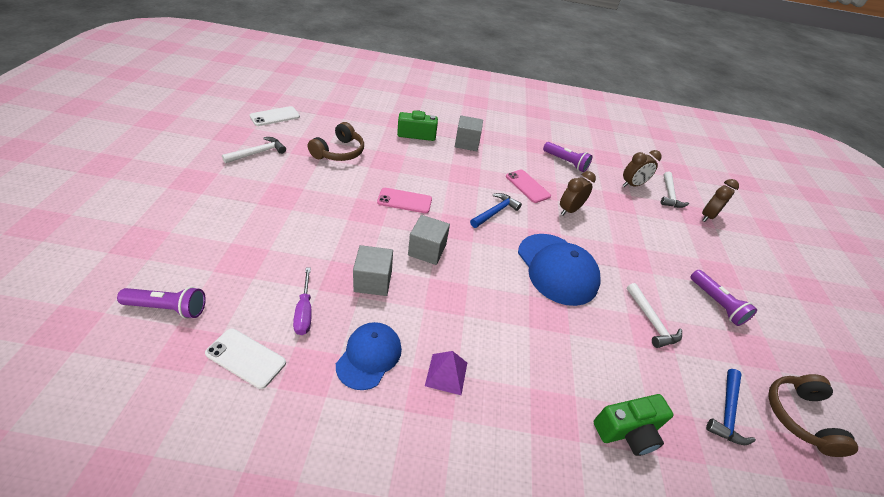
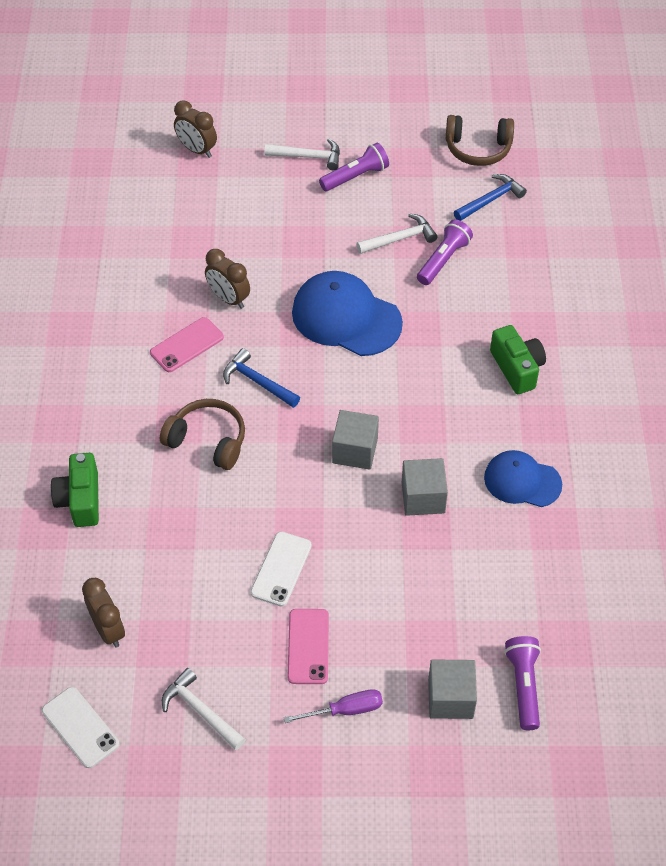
camera: 90 degrees left, 10 degrees up
white phone [205,328,286,389] -> white phone moved to [250,531,312,606]
purple screwdriver [293,268,312,335] -> purple screwdriver moved to [283,689,383,723]
brown headphones [308,122,364,161] -> brown headphones moved to [160,399,245,470]
pink phone [377,188,432,213] -> pink phone moved to [288,609,329,684]
purple pyramid [425,351,467,395] -> none
grey cube [455,115,483,151] -> grey cube moved to [428,659,477,719]
blue cap [518,234,600,306] -> blue cap turned 120 degrees counterclockwise [292,271,403,356]
purple flashlight [543,142,592,172] -> purple flashlight moved to [417,220,473,285]
green camera [594,394,673,456] -> green camera moved to [490,325,546,394]
brown clock [623,150,662,187] -> brown clock moved to [82,578,125,648]
white hammer [661,171,689,208] -> white hammer moved to [265,139,340,170]
blue hammer [706,369,756,445] -> blue hammer turned 60 degrees counterclockwise [454,174,527,221]

